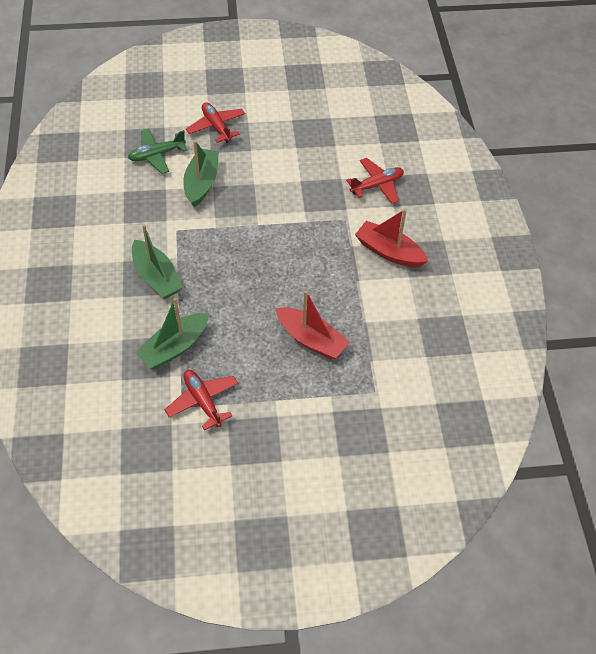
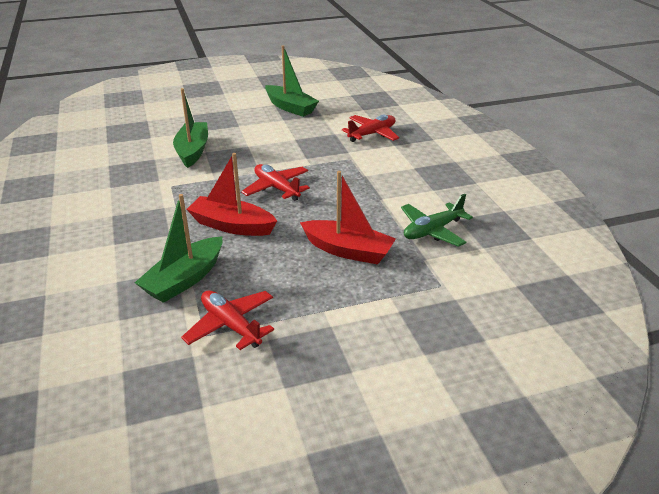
camera: 10 degrees left, 20 degrees down
green plane [128,129,187,174] -> green plane moved to [401,194,473,247]
green boat [132,224,183,299] -> green boat moved to [265,45,319,117]
red plane [186,102,245,143] -> red plane moved to [241,164,310,201]
red boat [355,209,428,267] -> red boat moved to [186,153,277,236]

